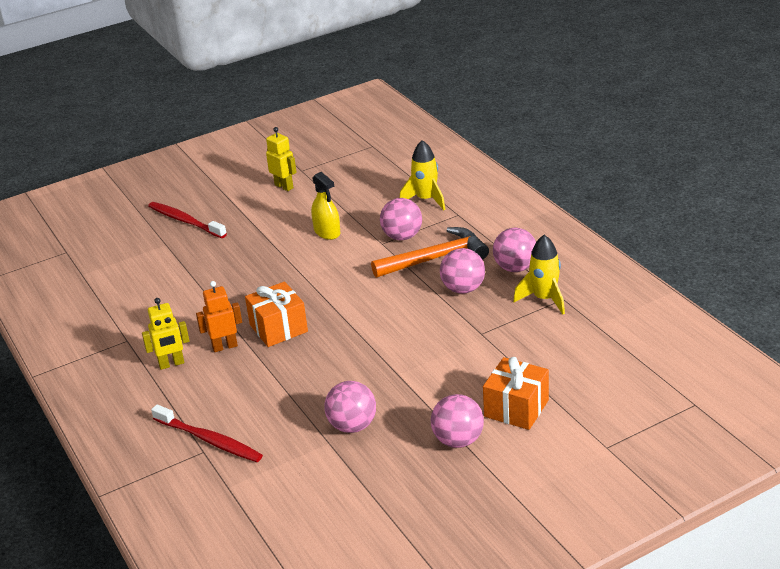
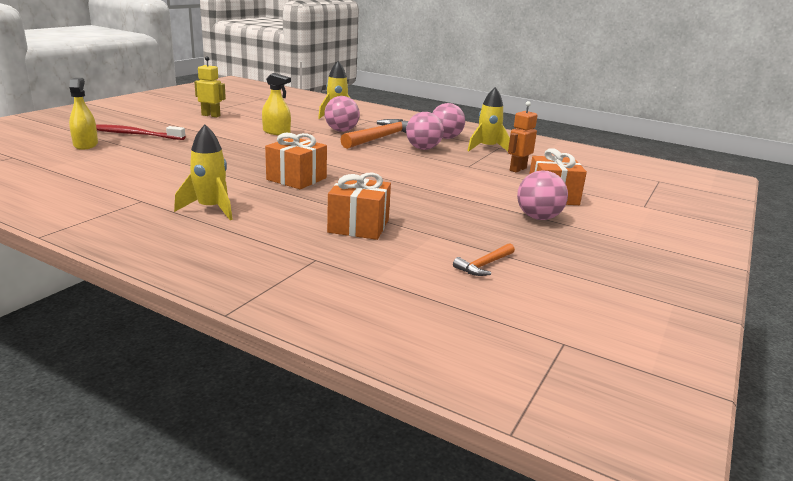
camera: 35 degrees left, 10 degrees down
yellow robot [142,298,189,370] -> yellow rocket [174,125,233,220]
red toothbrush [151,404,263,462] -> none
orange robot [196,281,242,352] -> orange robot moved to [508,101,538,173]
pink ball [324,381,376,433] -> none
none -> yellow spray bottle [69,78,98,150]
none -> orange gift [327,172,391,240]
none -> orange hammer [453,243,515,276]

